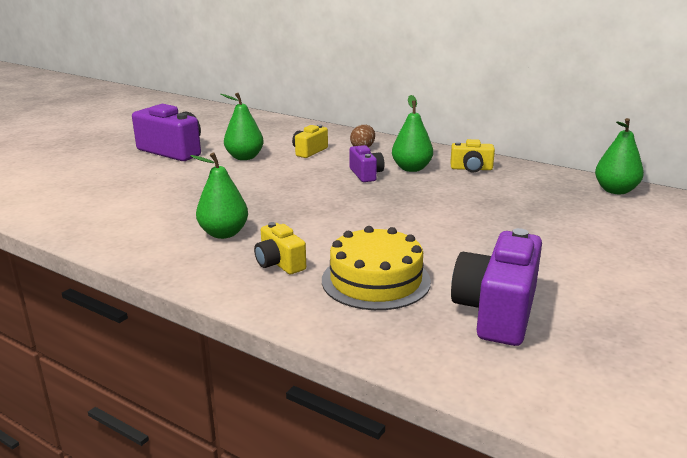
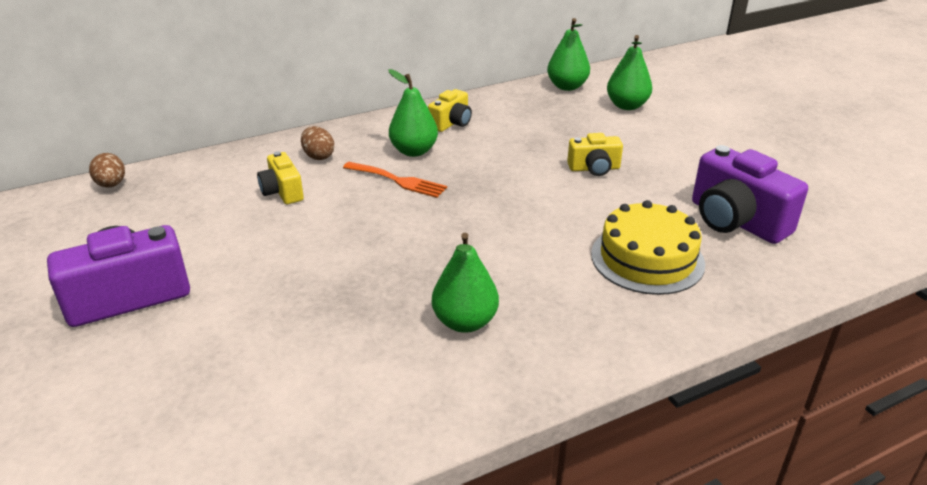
camera: 60 degrees left, 10 degrees up
green pear [220,93,264,160] -> green pear moved to [607,35,652,110]
yellow camera [254,222,306,274] -> yellow camera moved to [567,133,623,176]
purple camera [350,145,384,182] -> orange fork [343,162,447,198]
none -> brown egg [89,153,125,188]

